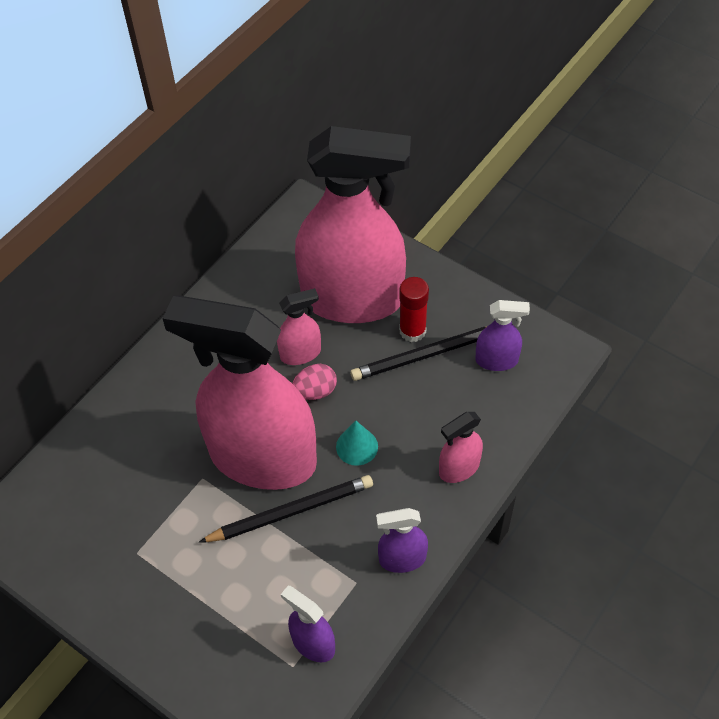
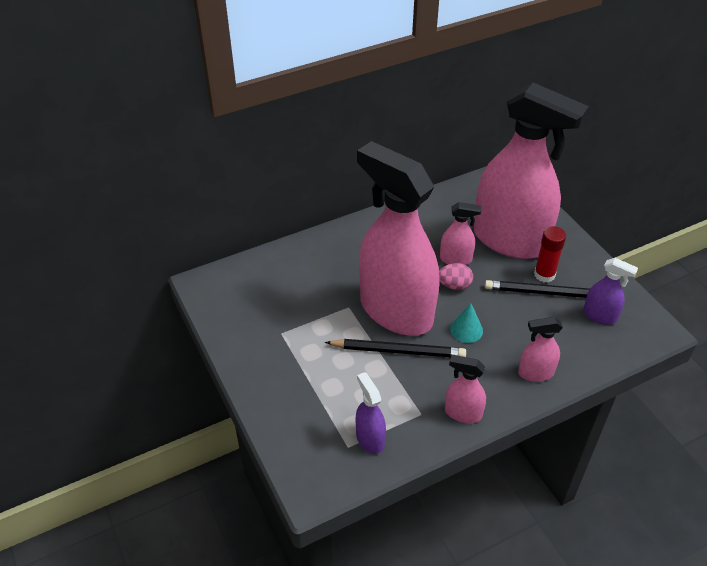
camera: 25 degrees right, 10 degrees down
purple spray bottle [376,508,428,573] -> pink spray bottle [445,355,486,423]

